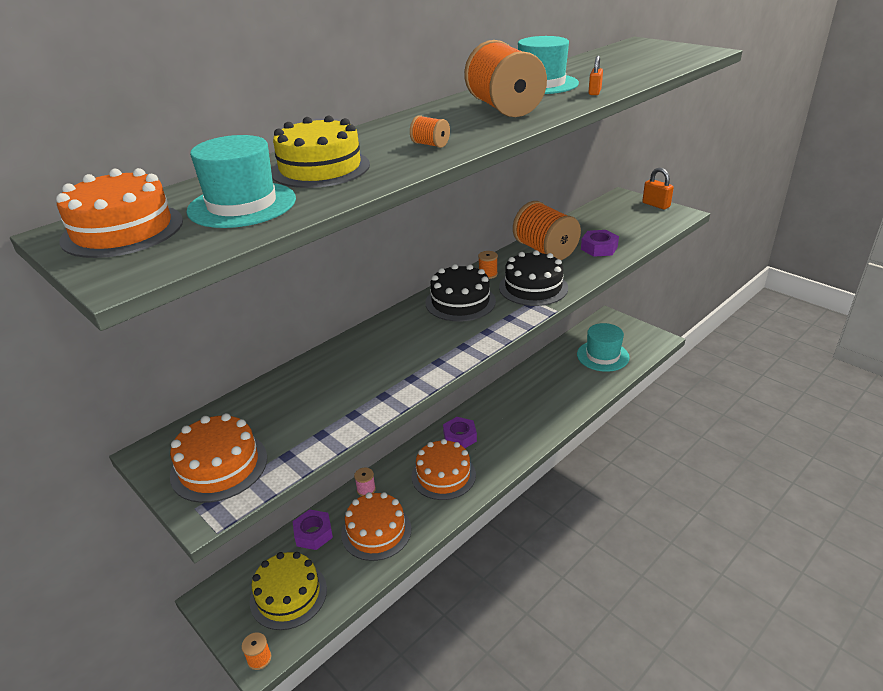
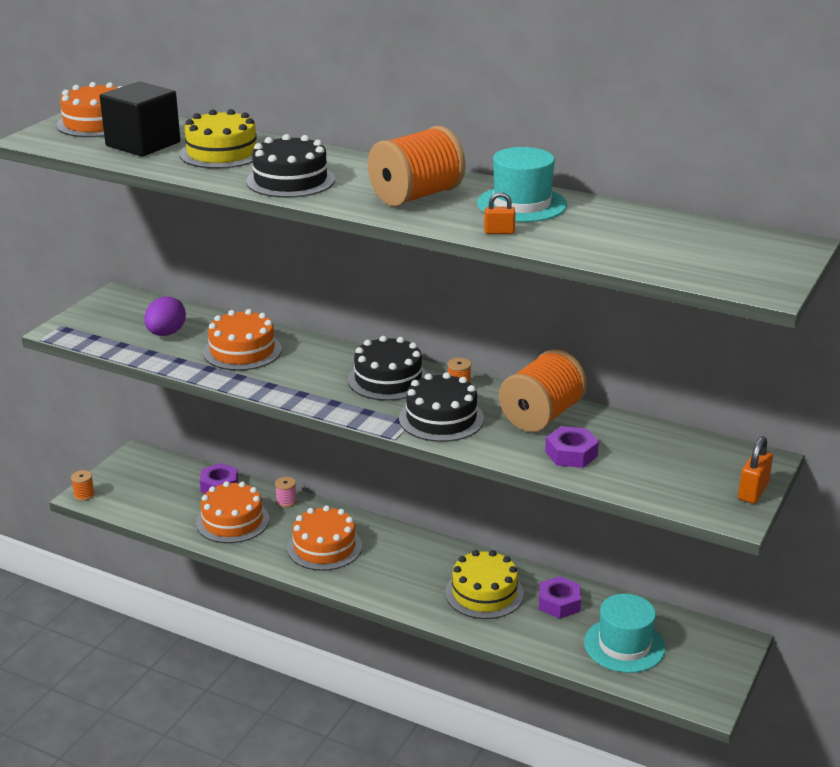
camera: 70 degrees right, 5 degrees down
orange cake [170,413,267,503] -> orange cake moved to [203,309,282,371]
turquoise hat [186,135,296,228] -> black cube [100,81,180,157]
yellow cake [250,552,327,630] -> yellow cake moved to [445,550,524,619]
orange spool [410,115,450,148] -> black cake [246,134,335,198]
purple nut [443,417,477,448] -> purple nut moved to [539,576,581,618]
none -> purple egg [144,296,186,336]

